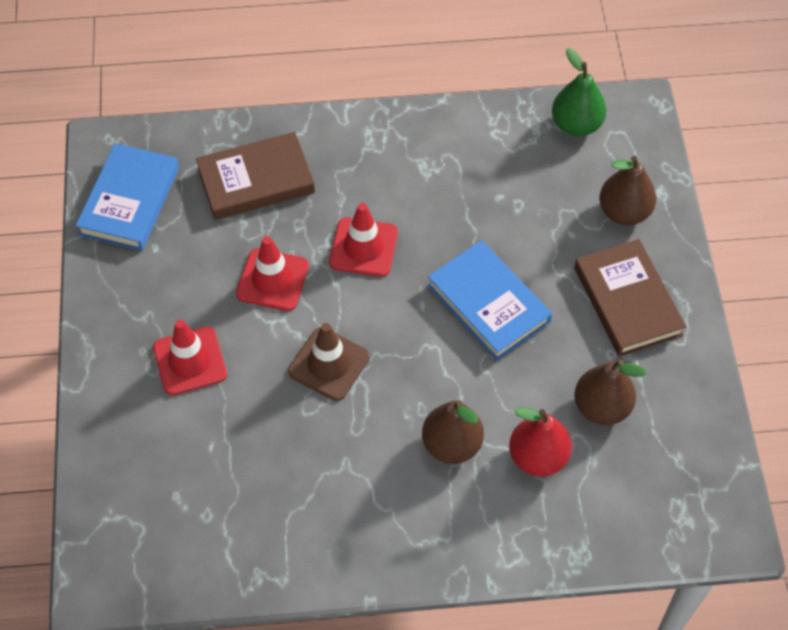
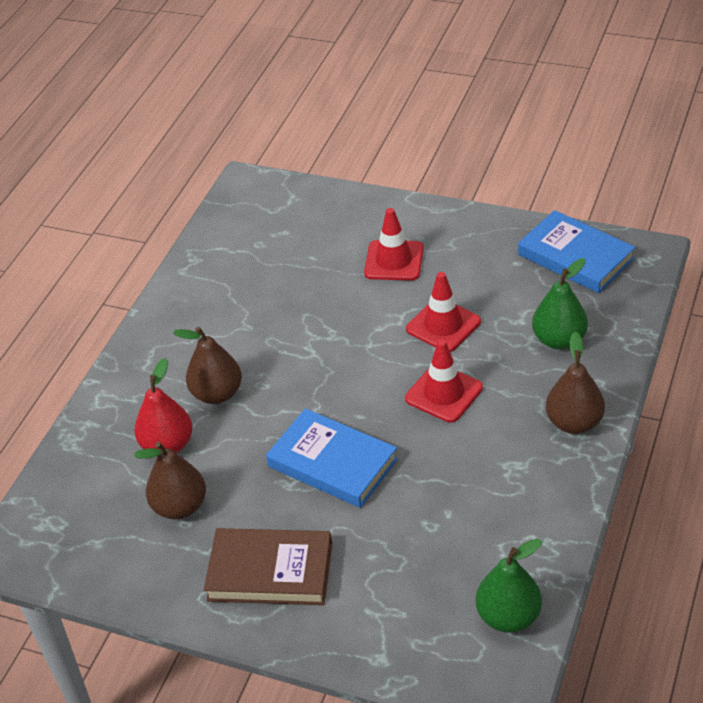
camera: 120 degrees right, 15 degrees down
brown book [196,132,315,220] -> green pear [532,258,588,350]
brown traffic cone [288,323,370,401] -> none
blue book [428,240,552,360] -> blue book turned 45 degrees clockwise [266,408,398,508]
brown pear [599,156,656,225] -> brown pear moved to [546,331,605,434]

